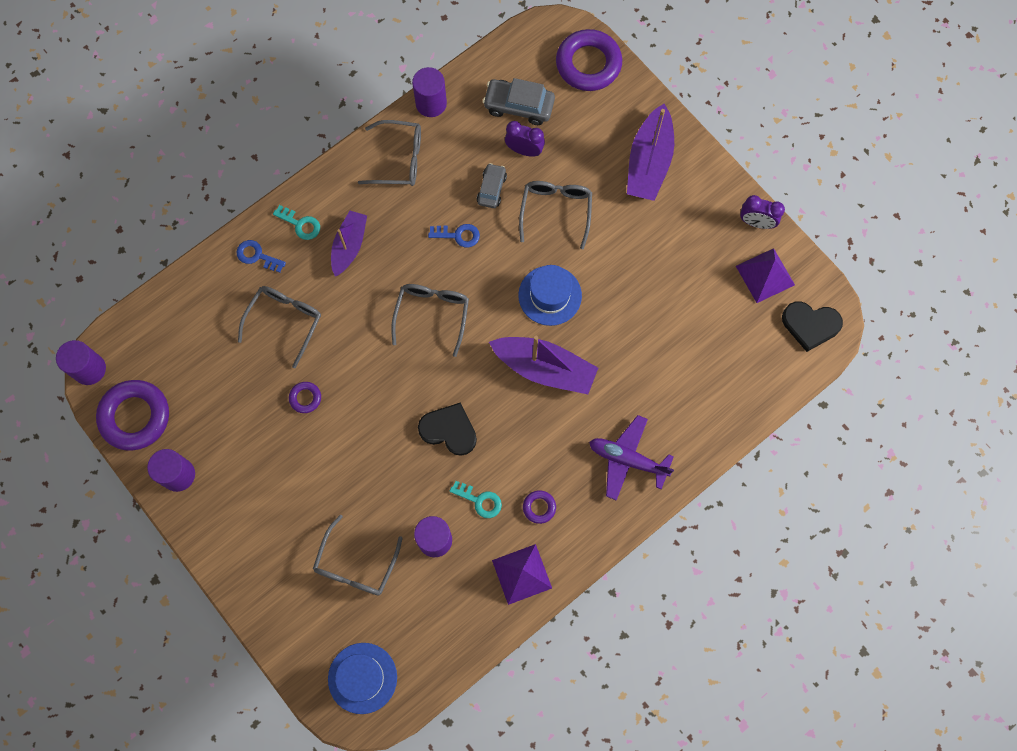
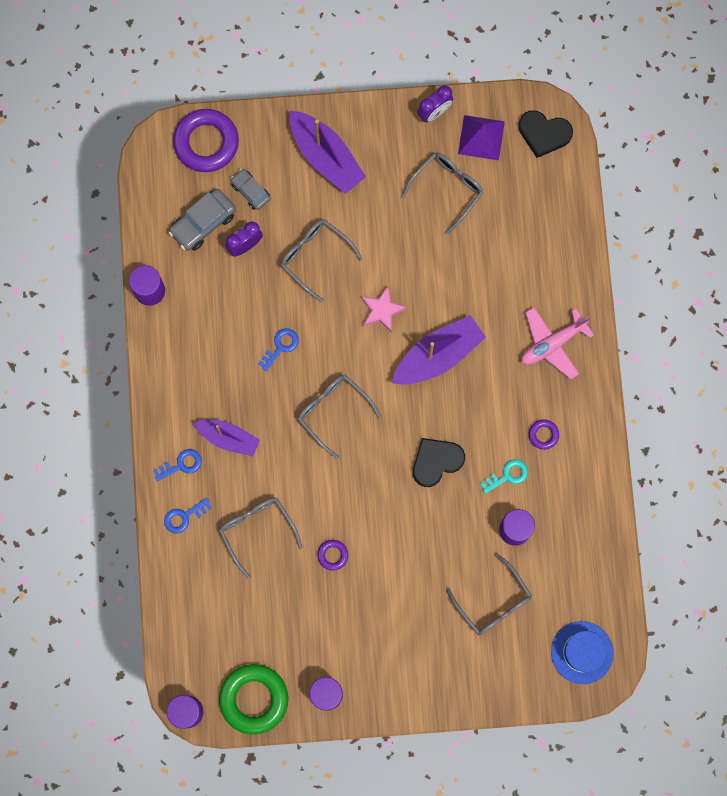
camera: 55 degrees left, 5 degrees up
purple ring [96,380,169,451] -> green ring [219,664,288,735]
turquoise key [273,205,320,240] -> blue key [153,449,202,481]
purple boat [331,211,367,277] -> purple boat turned 150 degrees clockwise [193,419,260,456]
grey glasses [358,120,421,186] -> grey glasses moved to [401,152,484,235]
grey car [477,163,507,208] -> grey car moved to [230,168,271,210]
purple pyramid [492,544,552,605] -> none
blue hat [518,265,582,326] -> pink star [361,286,407,332]
purple plane [589,415,674,501] -> pink plane [521,307,594,379]
black heart [782,302,843,352] -> black heart turned 60 degrees clockwise [518,110,573,158]

